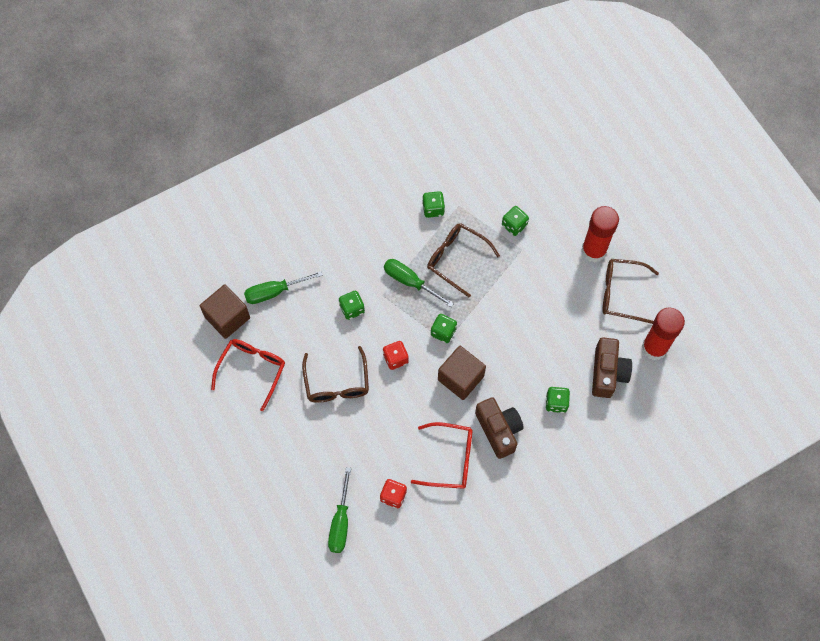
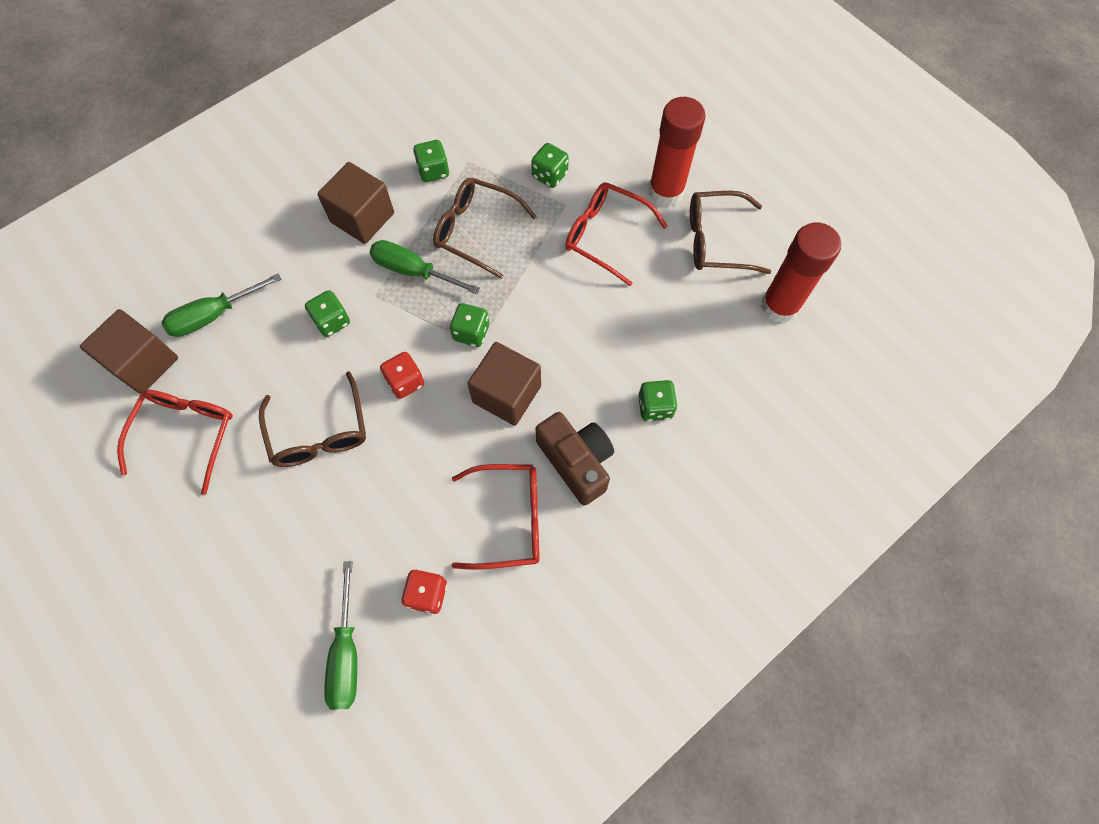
camera: 10 degrees left, 0 degrees up
brown camera [592,337,632,398] -> none
none -> brown cube [317,162,394,244]
none -> red glasses [565,182,668,286]

